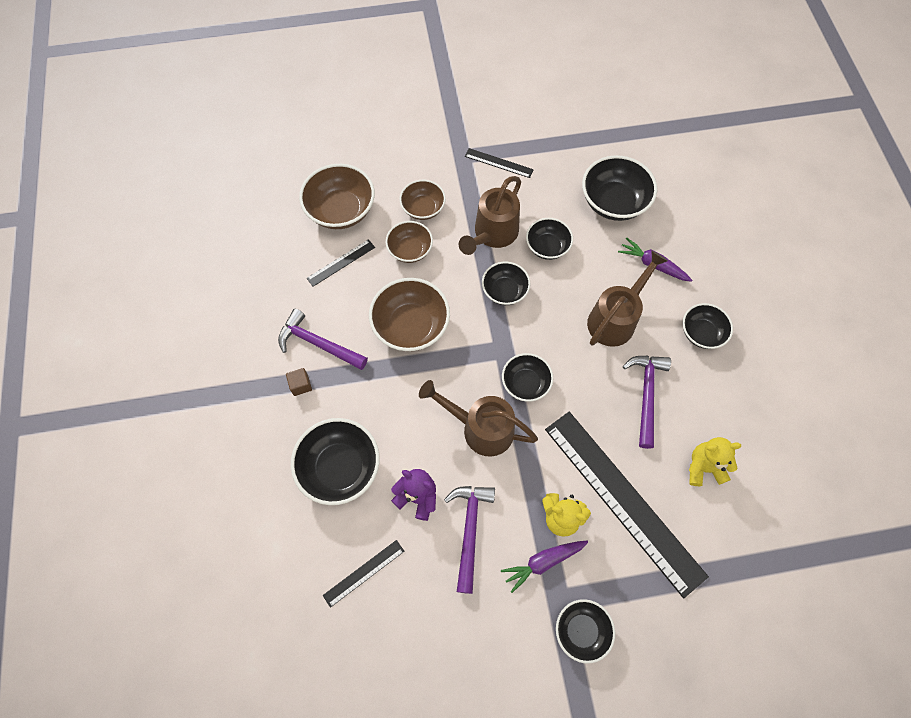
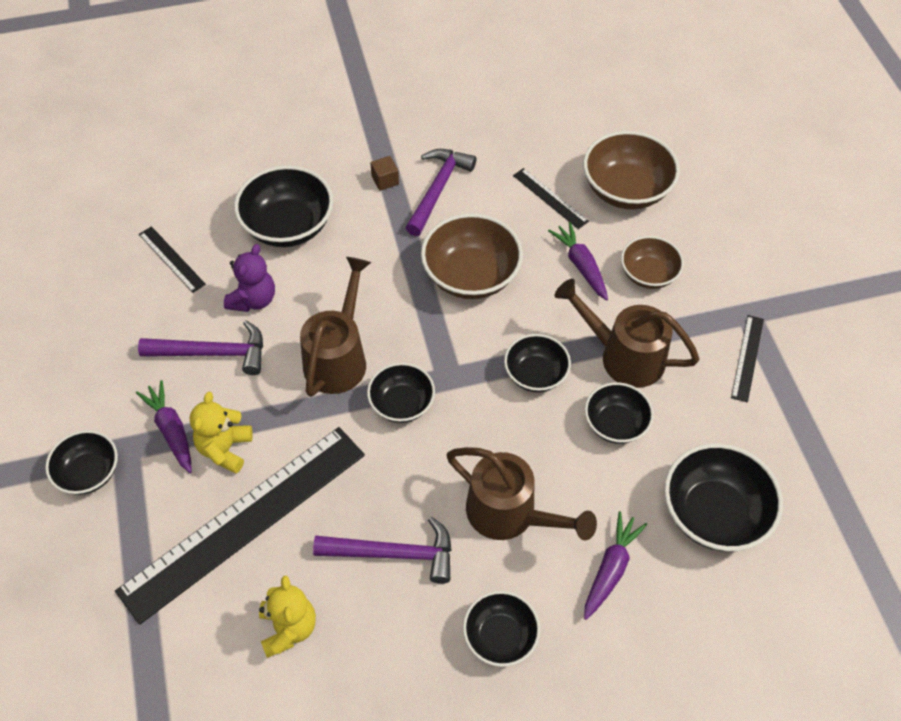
camera: 85 degrees right, 10 degrees down
brown bowl [386,221,433,263] -> purple carrot [548,222,608,301]

